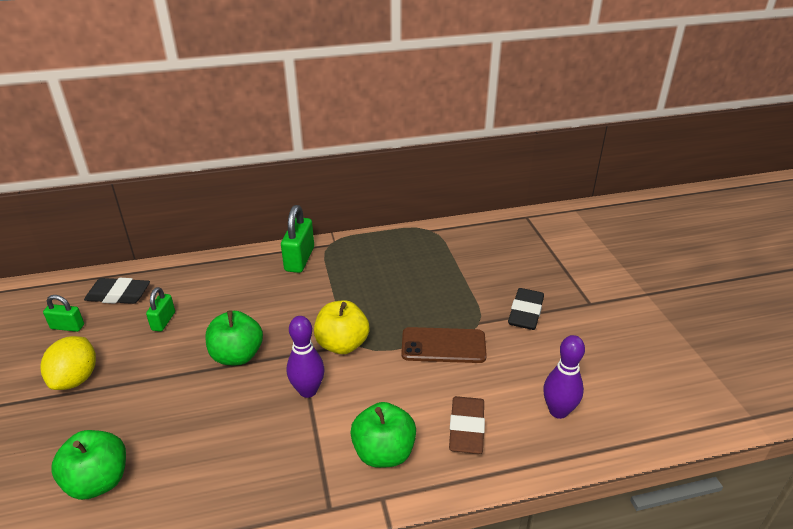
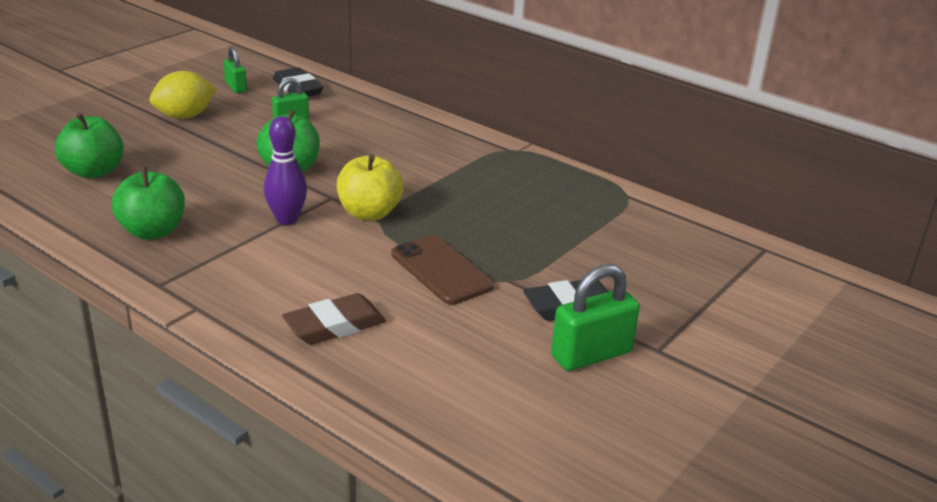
camera: 50 degrees right, 5 degrees down
green padlock [281,205,314,273] -> green padlock moved to [551,264,640,371]
green apple [350,402,416,468] -> green apple moved to [112,167,185,240]
purple bowling pin [543,335,585,419] -> none

